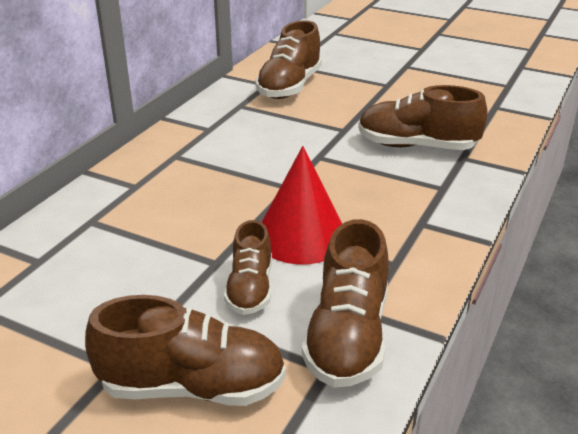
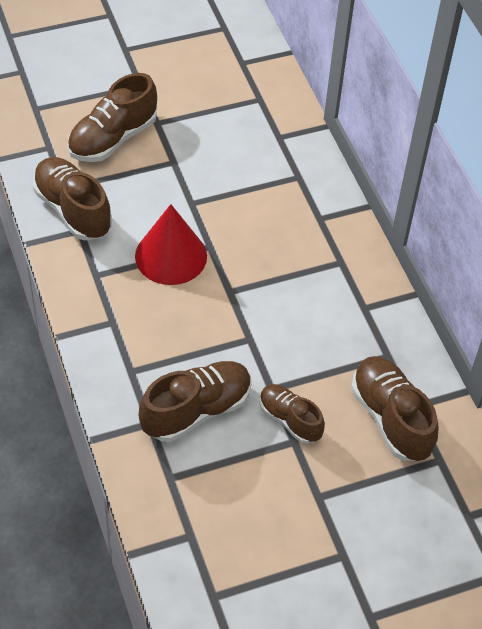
camera: 130 degrees right, 20 degrees up
brown shoe [224,220,272,315] -> brown shoe moved to [259,384,325,444]

